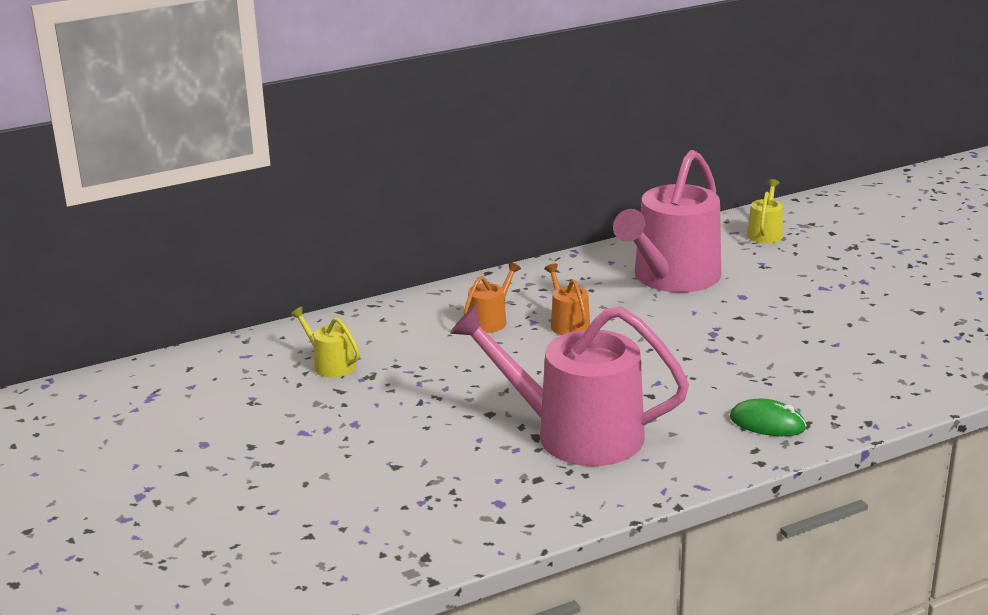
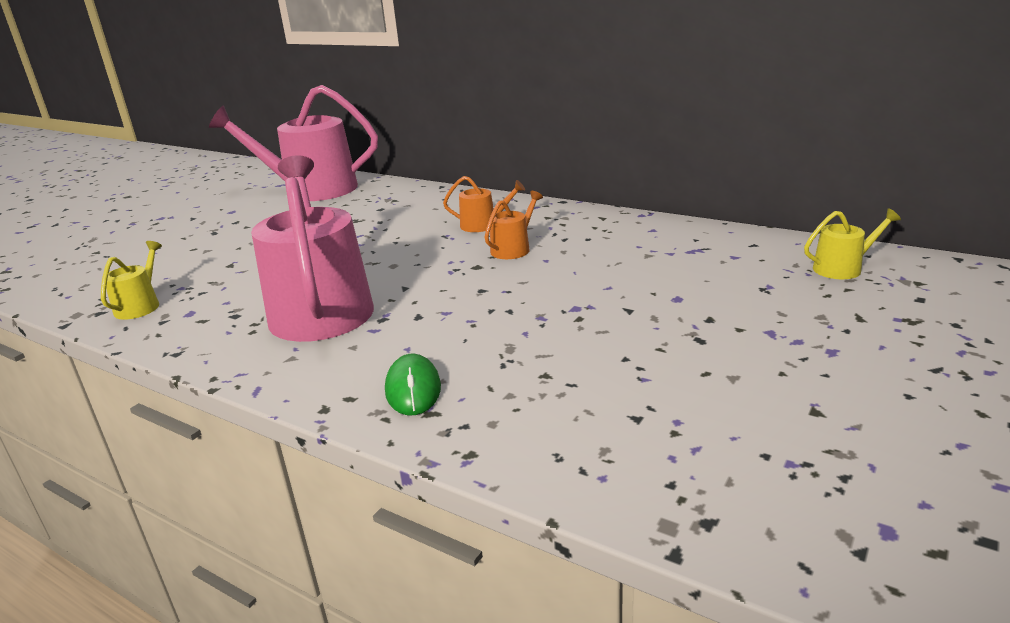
camera: 60 degrees right, 0 degrees up
yellow watering can [290,307,360,378] -> yellow watering can moved to [101,241,162,320]
pink watering can [613,150,721,292] -> pink watering can moved to [209,85,378,201]

